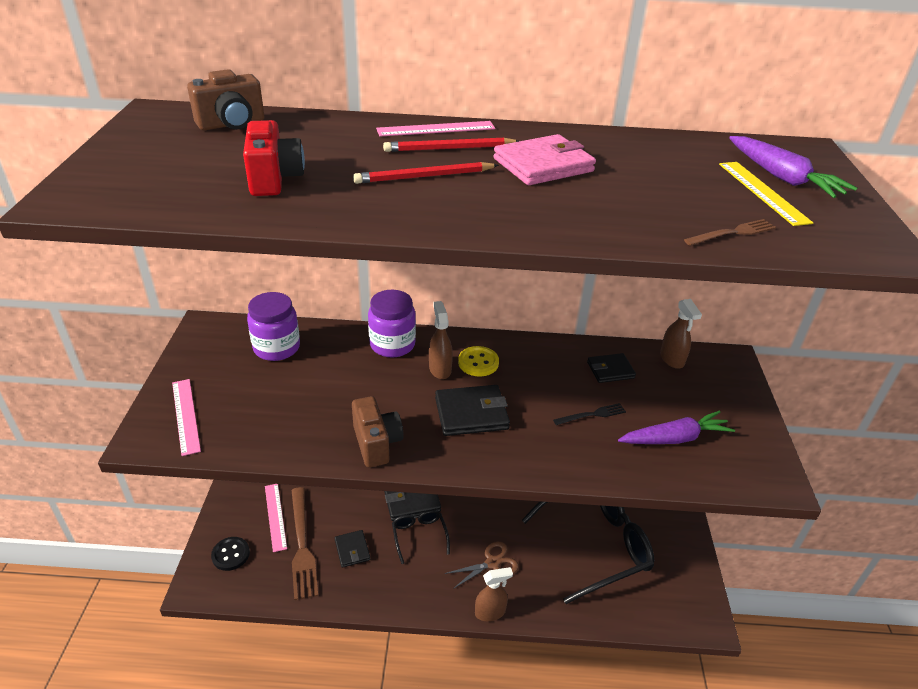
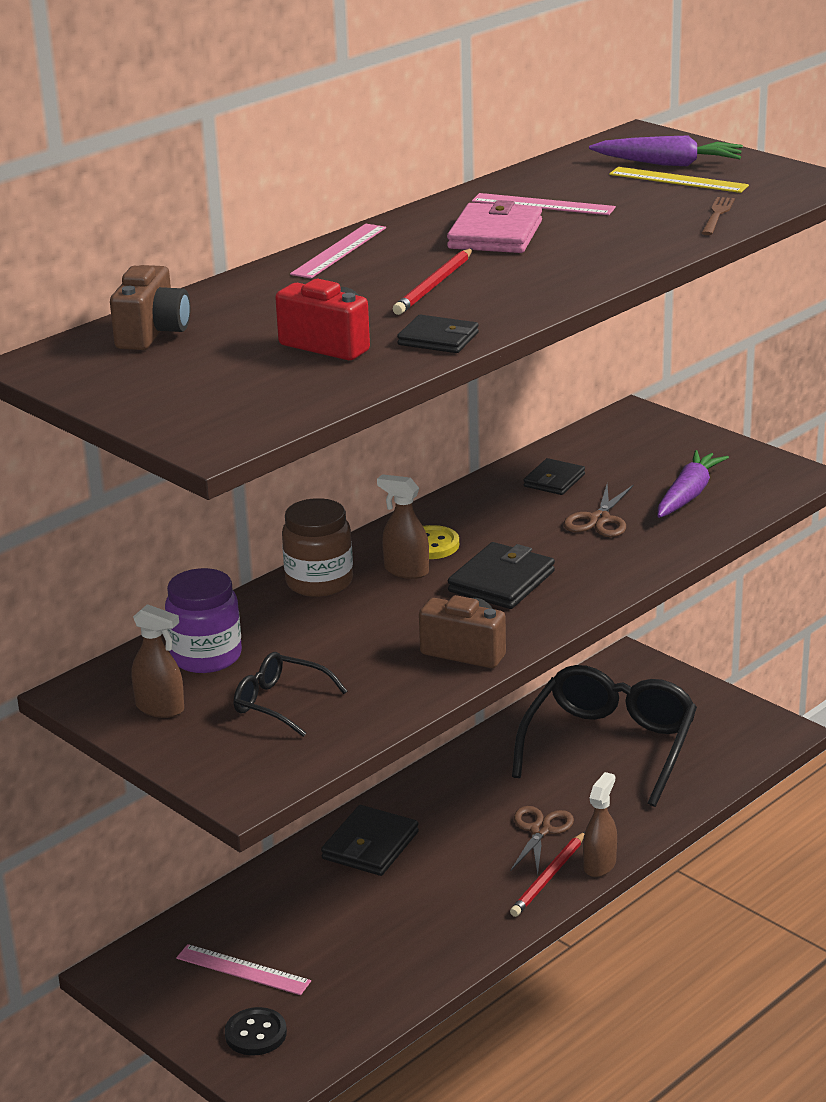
camera: 45 degrees left, 10 degrees down
pink ruler [172,379,201,456] -> pink ruler moved to [472,193,616,215]
brown fork [291,487,318,600] -> none
black wallet [335,530,370,568] -> black wallet moved to [397,315,479,353]
purple jar [368,290,416,358] -> brown jar [282,498,353,597]
red pencil [383,138,519,152] -> red pencil moved to [510,832,585,917]
black glasses [392,510,450,564] -> black glasses moved to [234,652,347,737]
black fork [553,403,626,425] -> brown scissors [564,485,634,537]
brown spray bottle [660,299,702,369] -> brown spray bottle moved to [131,604,184,718]

